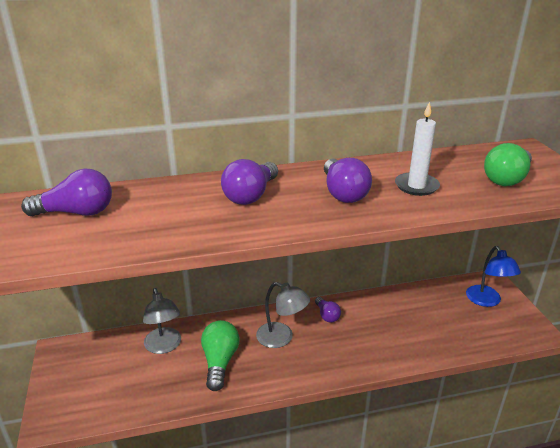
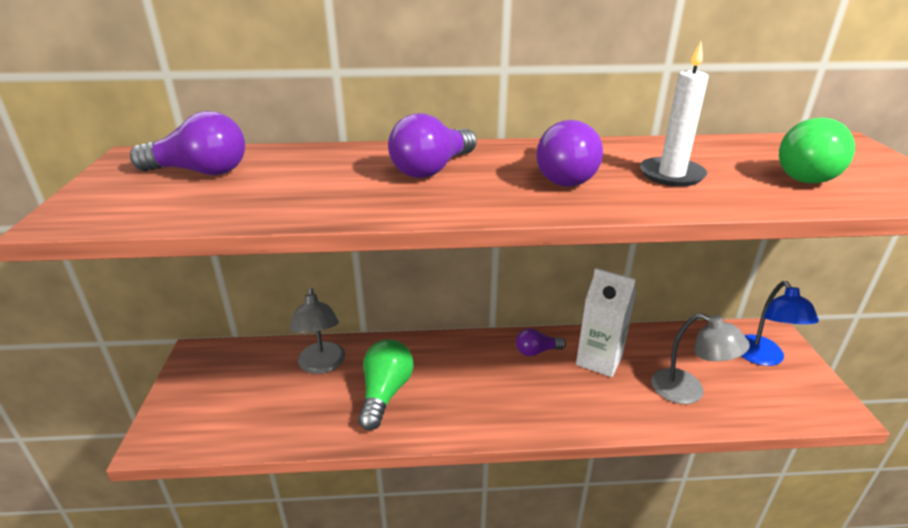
camera: 10 degrees right, 0 degrees up
grey lamp [256,282,310,348] -> grey lamp moved to [651,313,750,404]
purple light bulb [315,297,341,323] -> purple light bulb turned 90 degrees clockwise [516,329,566,356]
none -> white carton [576,268,636,377]

